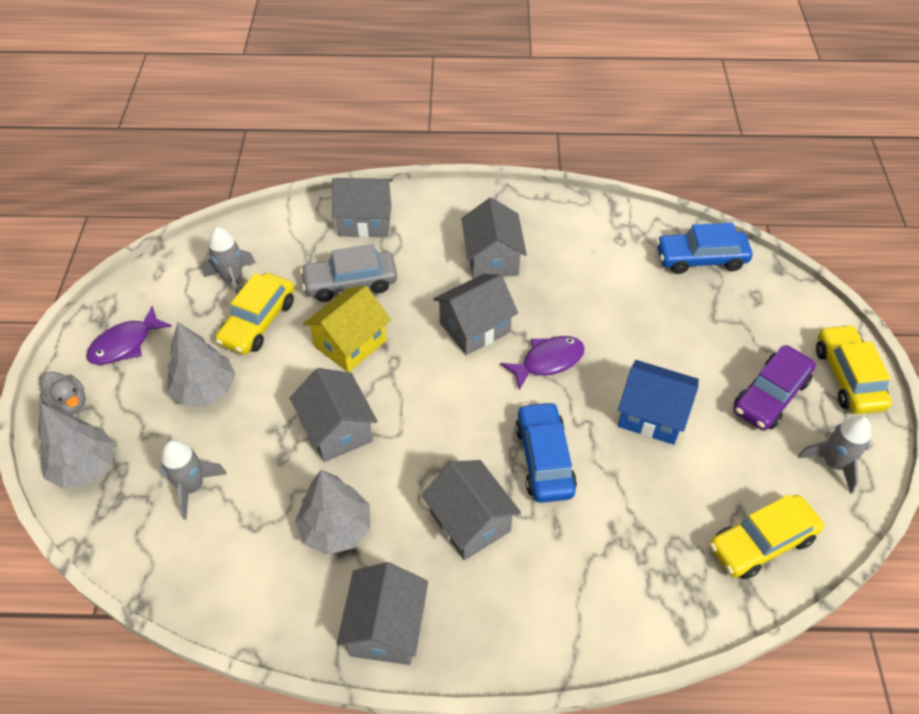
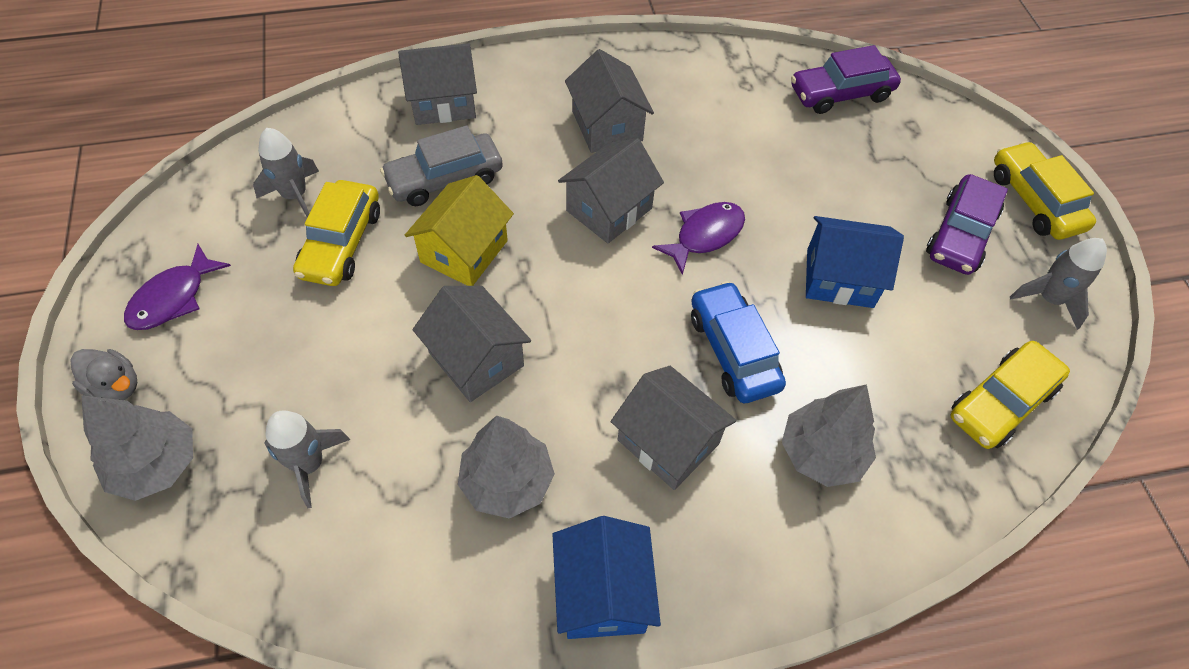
camera: 15 degrees left, 5 degrees up
grey tree [167,322,236,406] -> grey tree moved to [782,384,876,487]
grey house [337,562,428,665] -> blue house [552,516,661,639]
blue car [656,223,752,274] -> purple car [791,45,901,114]

